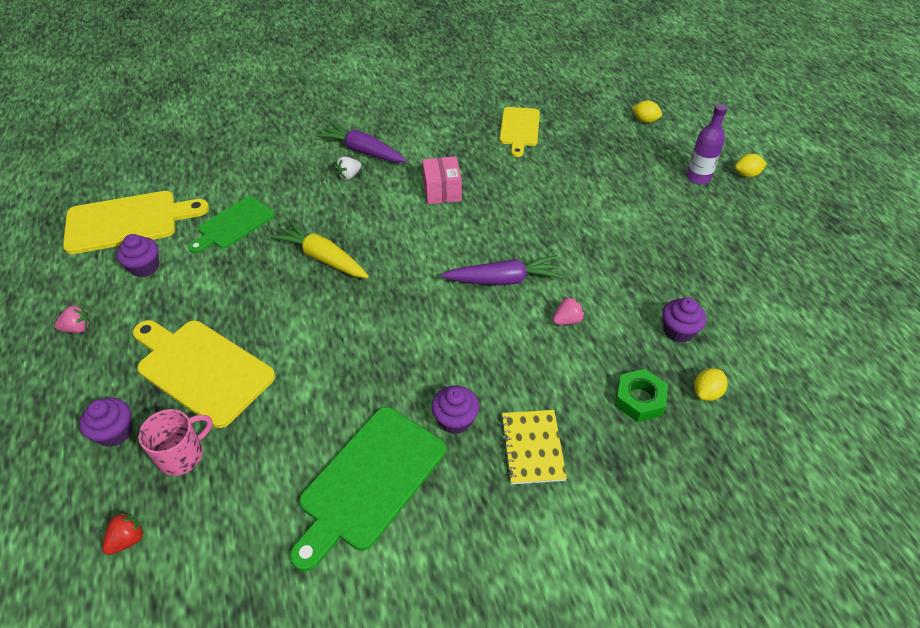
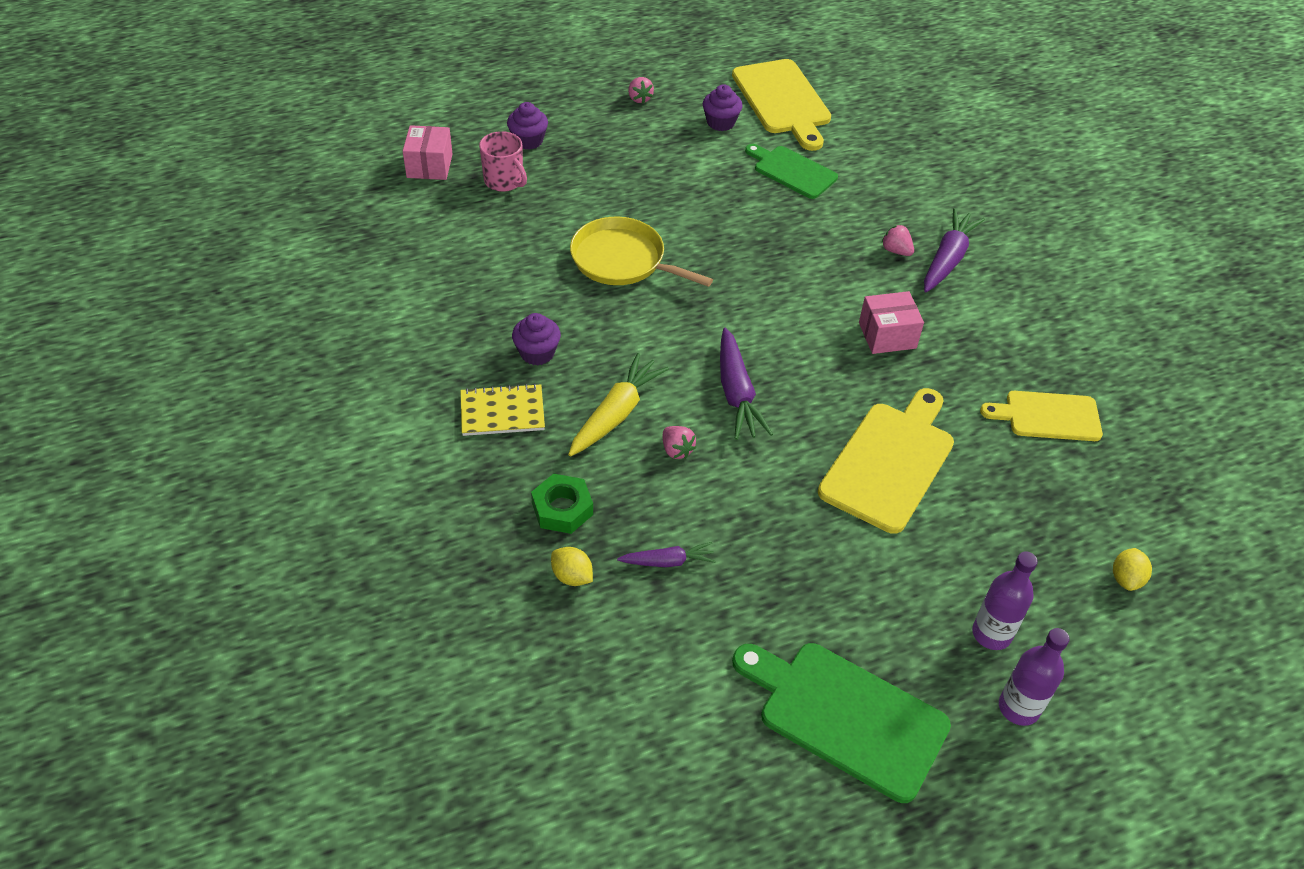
camera: 85 degrees right, 0 degrees up
red strawberry [102,513,144,555] -> pink box [403,125,453,180]
yellow cutting board [133,320,275,428] -> yellow cutting board moved to [818,388,954,534]
yellow carrot [270,220,369,278] -> yellow carrot moved to [568,353,669,456]
green cutting board [290,407,446,571] -> green cutting board moved to [732,643,951,803]
white strawberry [335,156,361,180] -> pink strawberry [882,225,914,256]
purple cupcake [662,298,706,343] -> purple carrot [617,542,716,567]
yellow lemon [735,154,767,177] -> purple bottle [999,628,1070,726]
none -> yellow pan [570,217,713,287]

